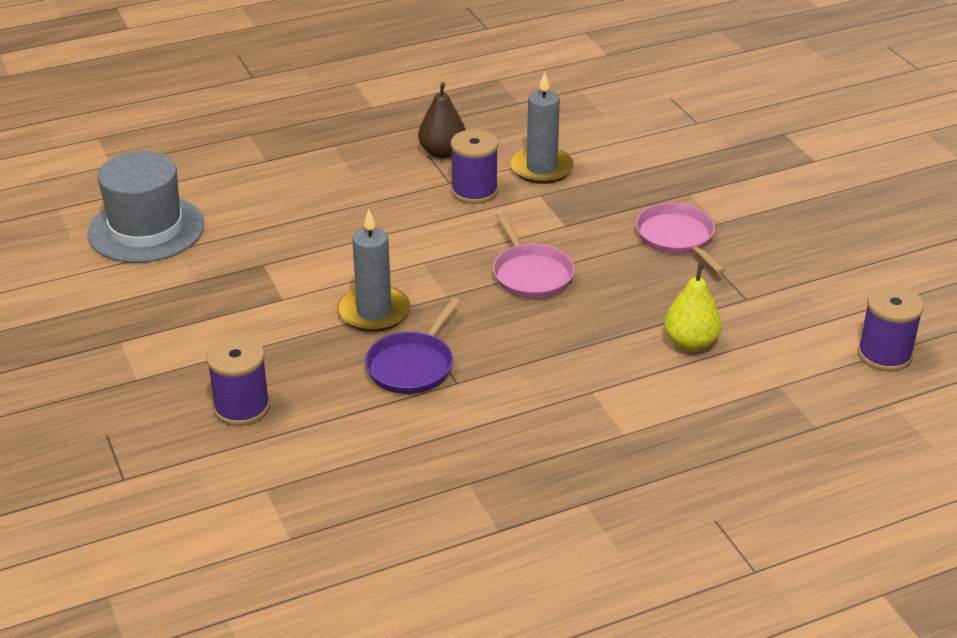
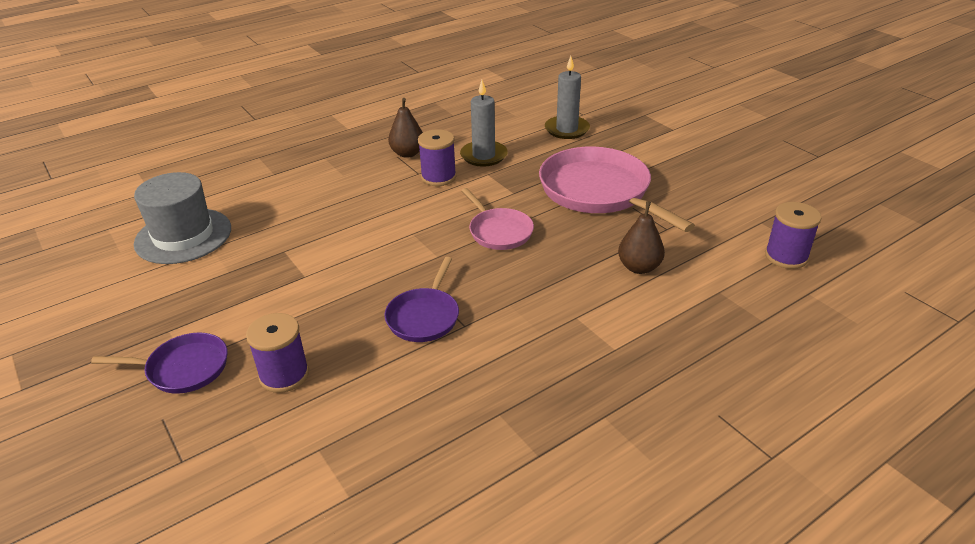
camera: 10 degrees left, 0 degrees up
grey candle [337,209,410,332] -> grey candle moved to [545,56,590,139]
pink pan [636,203,726,274] -> pink pan [539,147,695,232], size x1.86
yellow pear [664,263,722,351] -> brown pear [618,201,665,274]
none -> purple pan [91,333,228,394]

